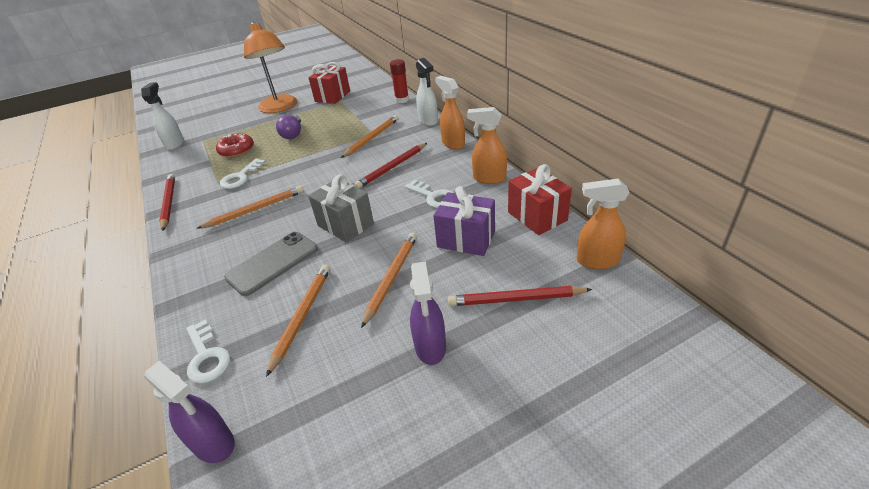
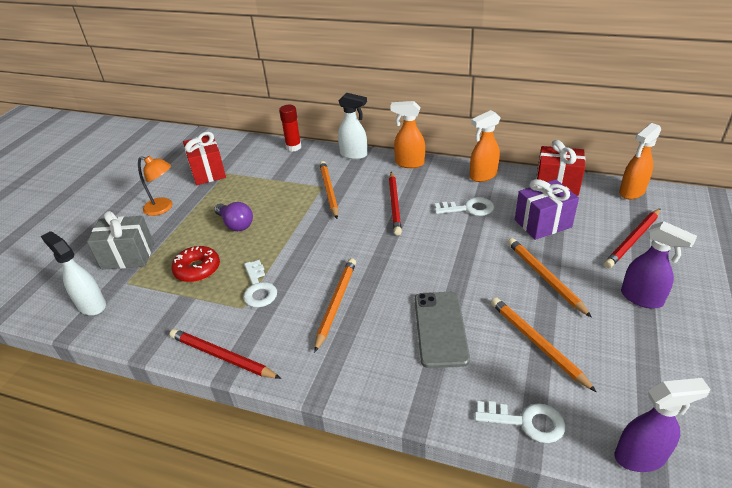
camera: 45 degrees left, 0 degrees up
orange lamp [244,22,297,113] -> orange lamp [138,156,172,216], size x0.57
grey gift [308,174,374,243] -> grey gift moved to [87,211,154,270]

